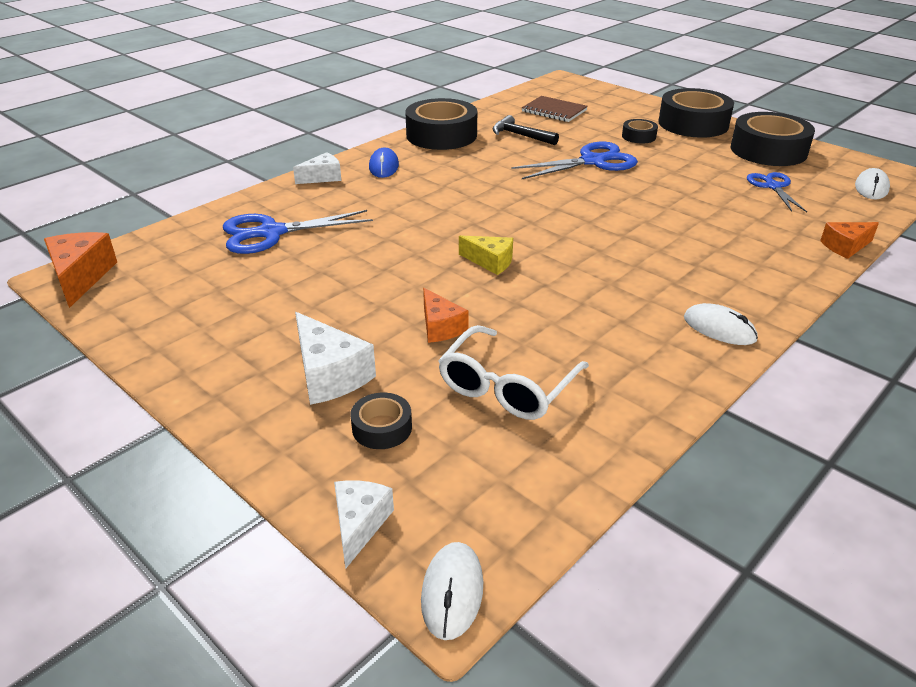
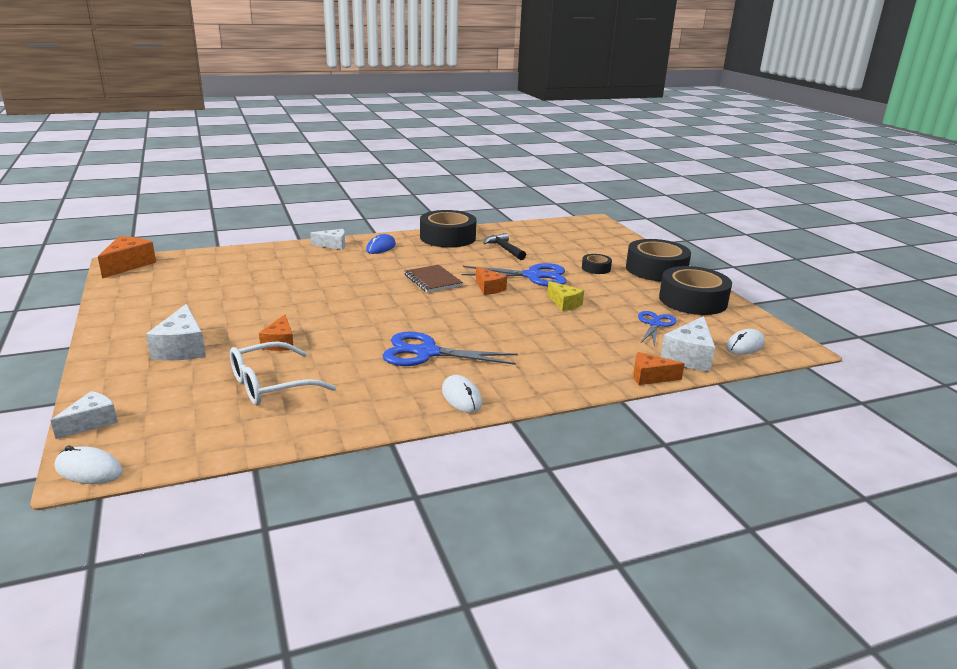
camera: 25 degrees right, 10 degrees down
blue scissors [223,210,373,254] -> blue scissors moved to [382,331,518,366]
black tape [350,393,412,449] -> none
white mouse [421,542,483,640] -> white mouse turned 75 degrees clockwise [55,446,123,484]
yellow cheese [459,235,513,275] -> yellow cheese moved to [547,281,584,311]
brown notebook [522,96,588,122] -> brown notebook moved to [404,265,463,293]
none -> orange cheese [476,266,507,295]
none -> white cheese [660,316,715,372]

